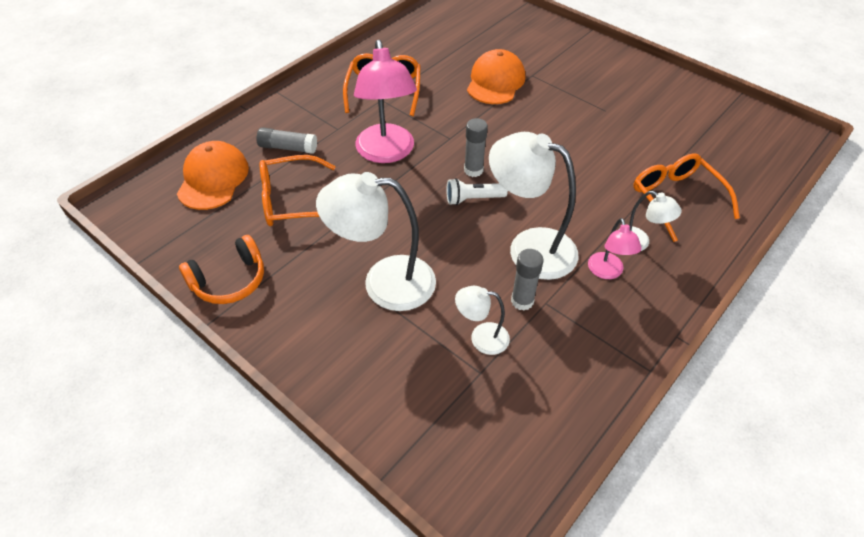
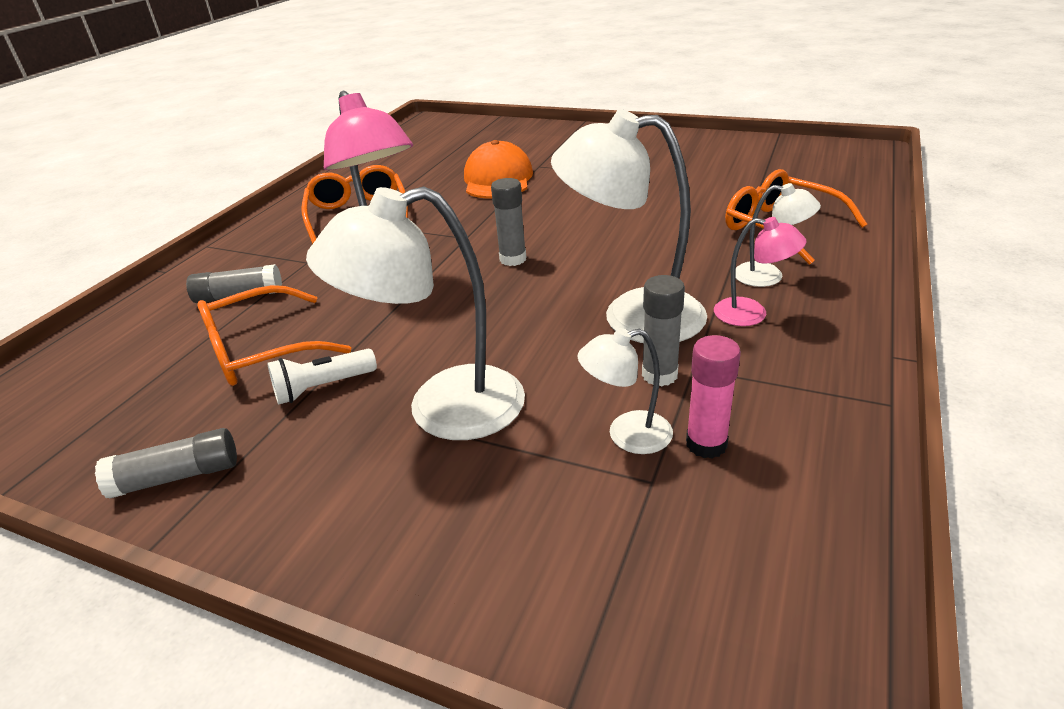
camera: 15 degrees left, 15 degrees down
orange cap [177,141,249,210] -> none
orange headphones [179,235,264,304] -> grey glue stick [95,428,237,499]
white flashlight [446,178,508,205] -> white flashlight moved to [267,349,377,405]
pink lamp [588,218,642,279] -> pink lamp turned 45 degrees counterclockwise [714,217,806,326]
none -> pink glue stick [686,335,741,458]

